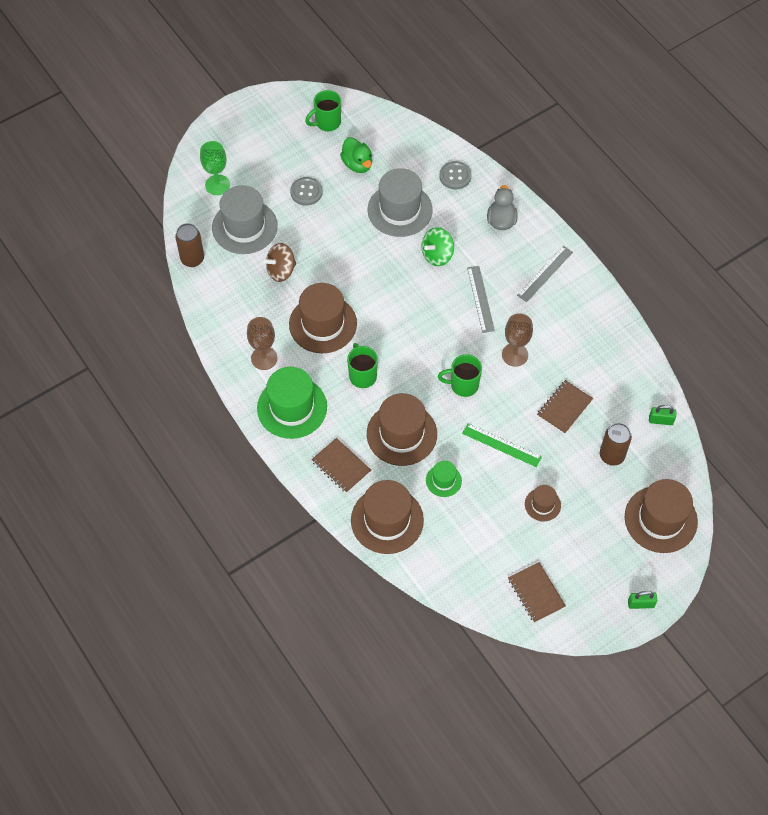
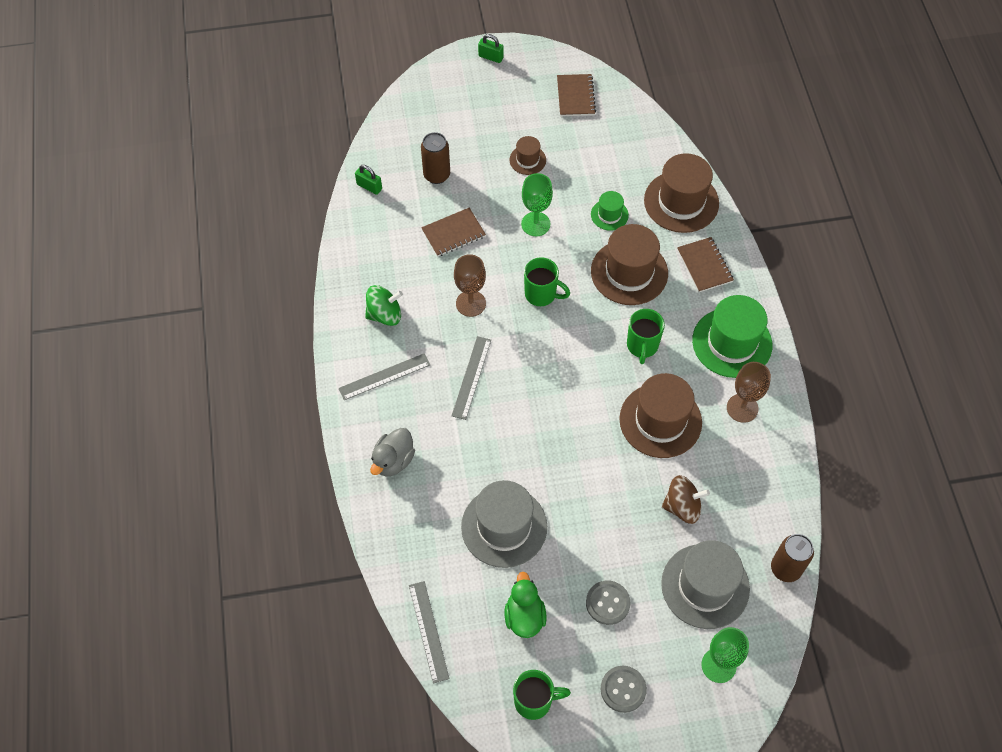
camera: 155 degrees left, 0 degrees up
green spinning top [421,227,454,266] -> green spinning top moved to [365,285,403,326]
grey button [439,161,472,190] -> grey button moved to [601,666,647,713]
green ruler [462,423,542,467] -> green goblet [521,173,553,236]
brown hat [625,479,698,553] -> none
none -> grey ruler [409,581,449,684]

